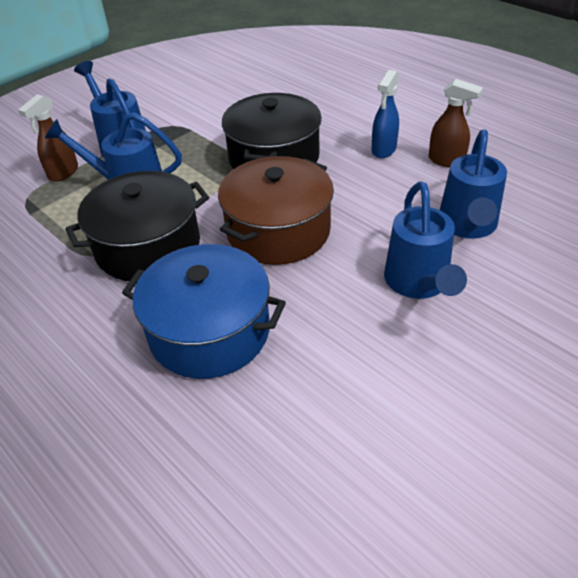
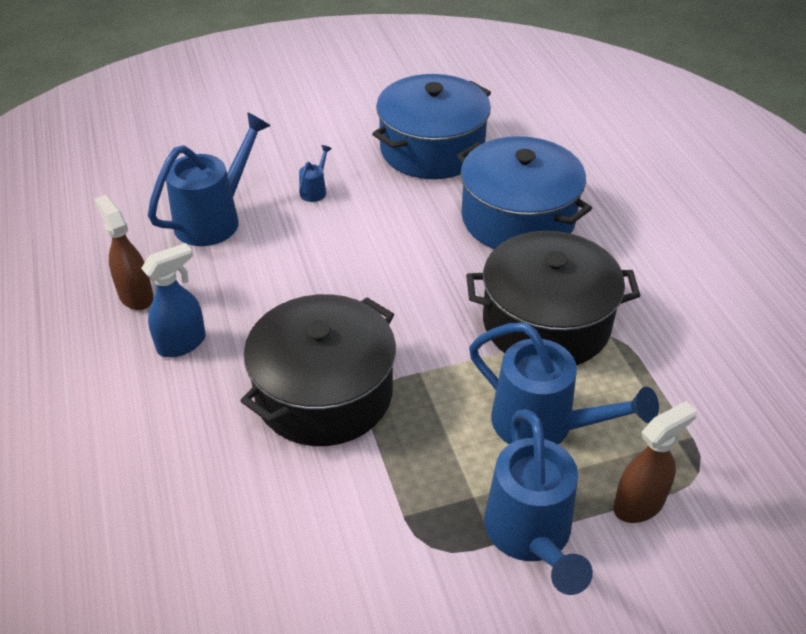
camera: 155 degrees left, 0 degrees up
brown pot [218,156,334,265] -> none
blue watering can [384,182,467,299] -> blue watering can [299,145,332,202], size x0.43
none -> blue pot [372,74,491,179]

